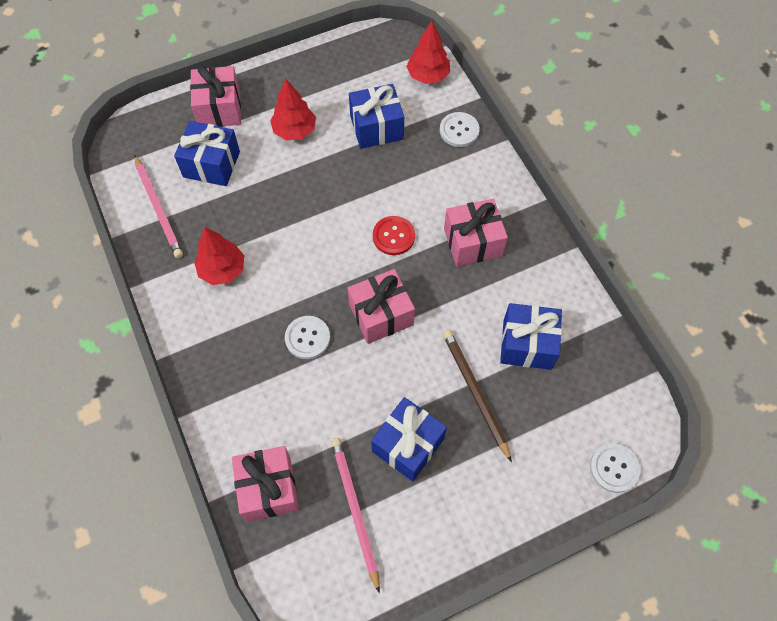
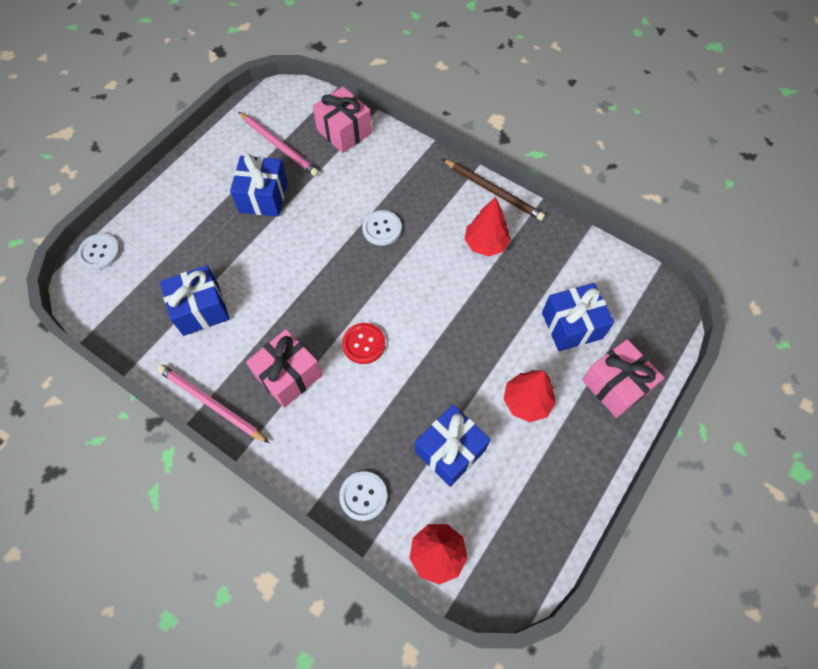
camera: 150 degrees right, 0 degrees up
pink pencil [134,155,183,258] -> pink pencil moved to [157,365,269,443]
pink gift [347,269,415,344] -> none
brown pencil [443,330,512,462] -> brown pencil moved to [442,159,545,221]

